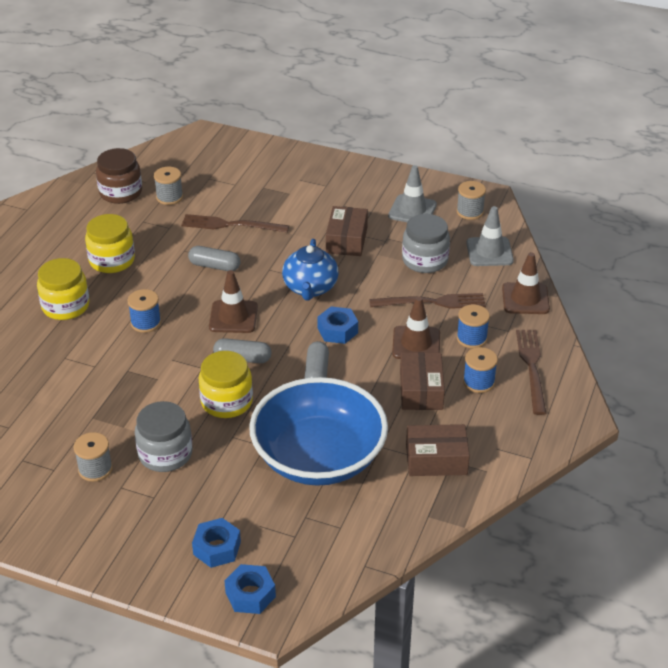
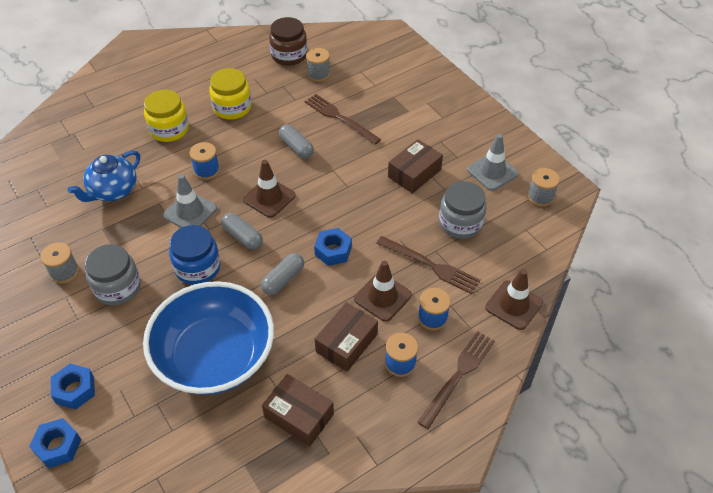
camera: 35 degrees right, 10 degrees up
yellow jar [199,351,253,418] -> blue jar [169,225,221,285]
blue teapot [282,239,339,300] -> blue teapot moved to [67,151,140,202]
grey traffic cone [466,206,514,266] -> grey traffic cone moved to [163,174,217,228]

